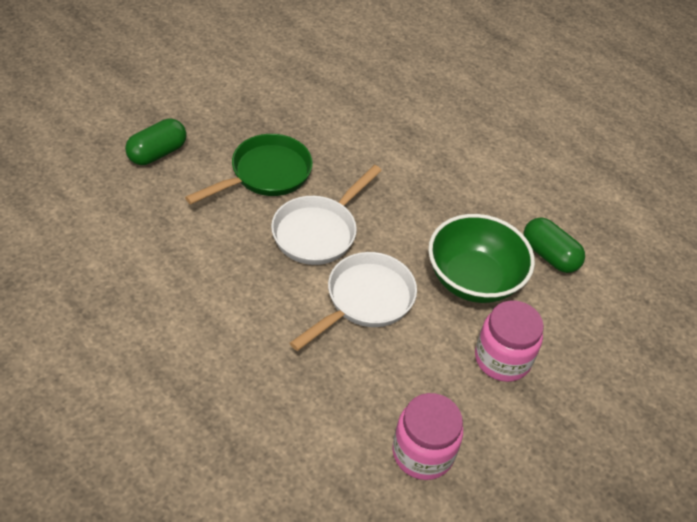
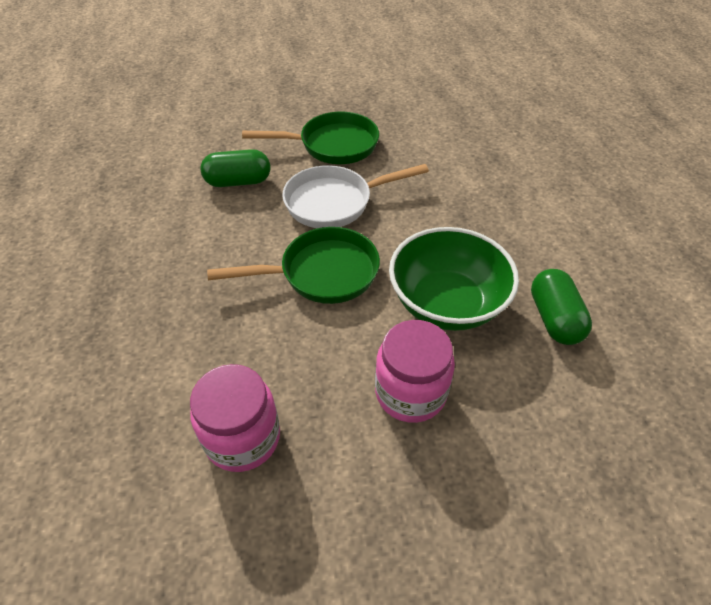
camera: 40 degrees right, 0 degrees up
green capsule [125,118,187,165] -> green capsule moved to [200,149,271,187]
white pan [290,252,417,351] -> green pan [207,227,380,304]

